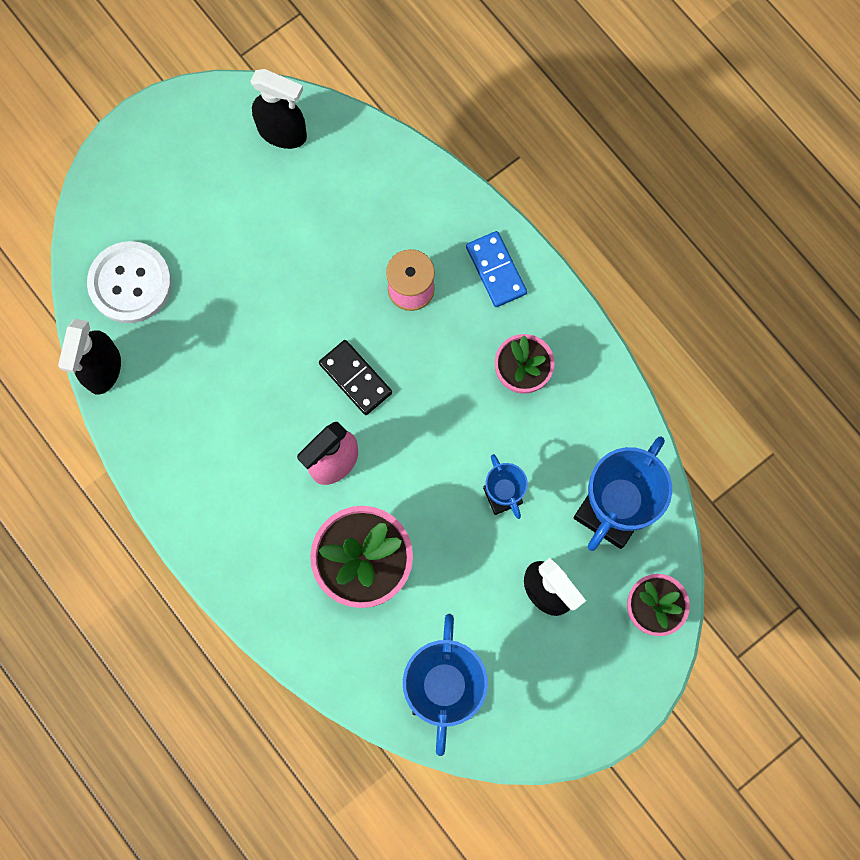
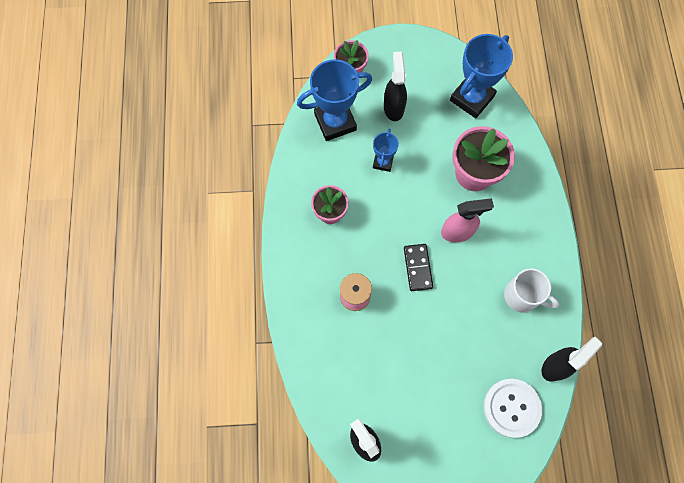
camera: 145 degrees left, 5 degrees down
blue domino [466,231,527,307] -> none
none -> white mug [504,268,559,313]

